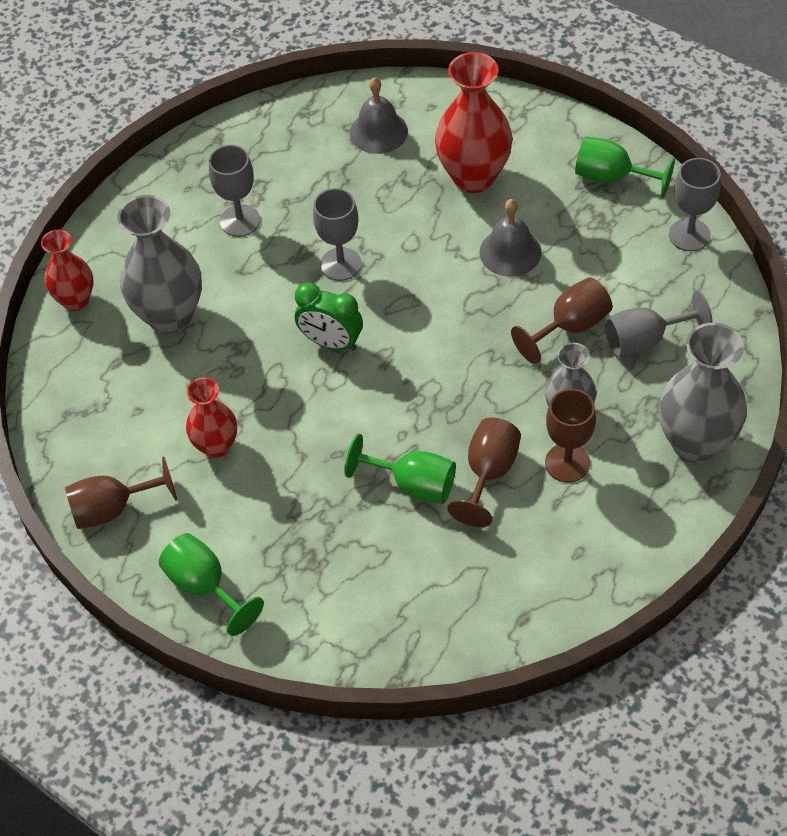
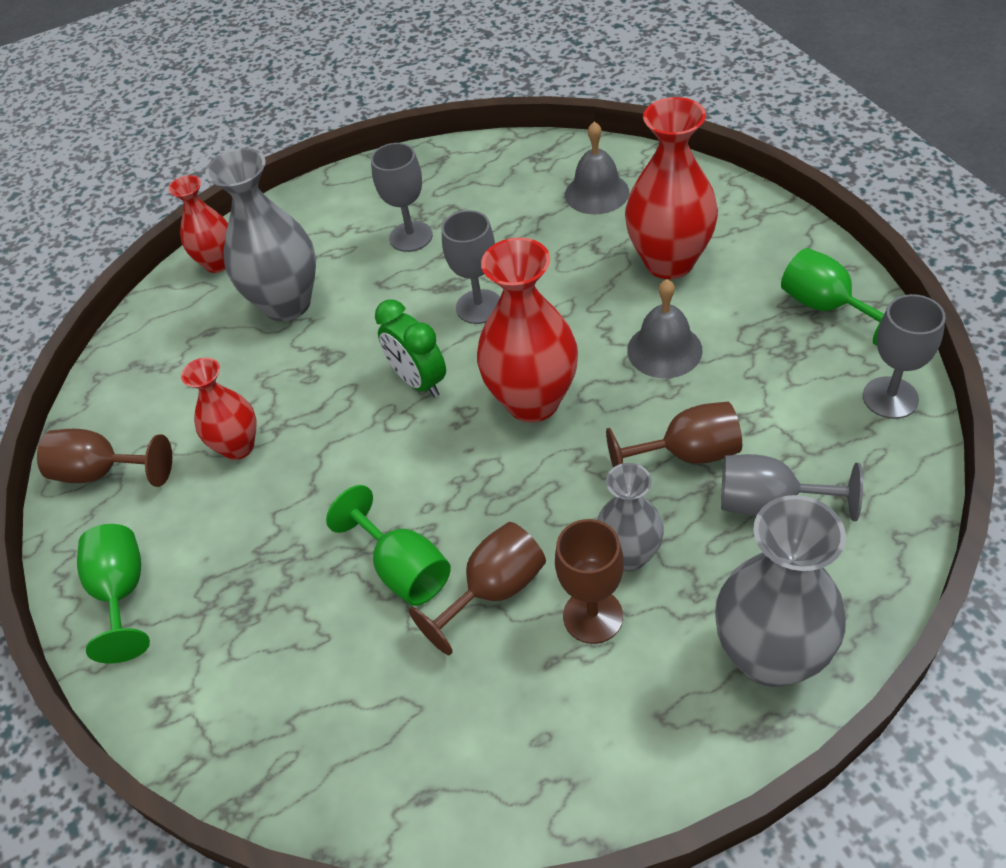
camera: 30 degrees right, 5 degrees down
none -> red vase [477,237,578,422]

